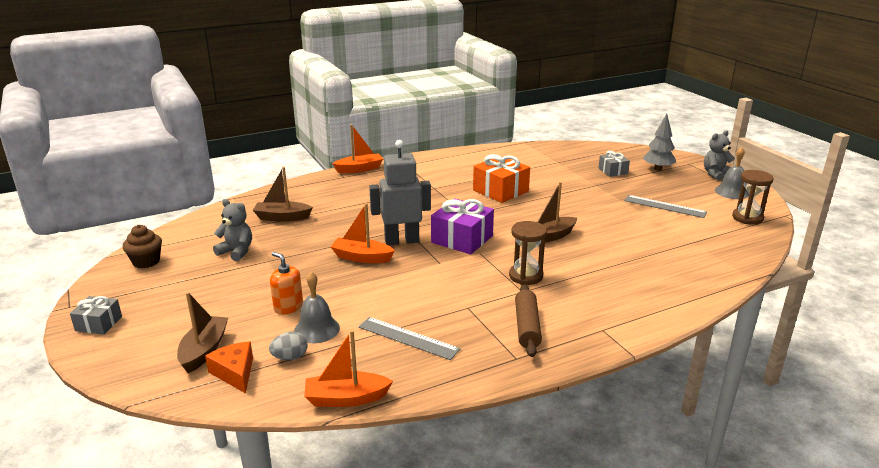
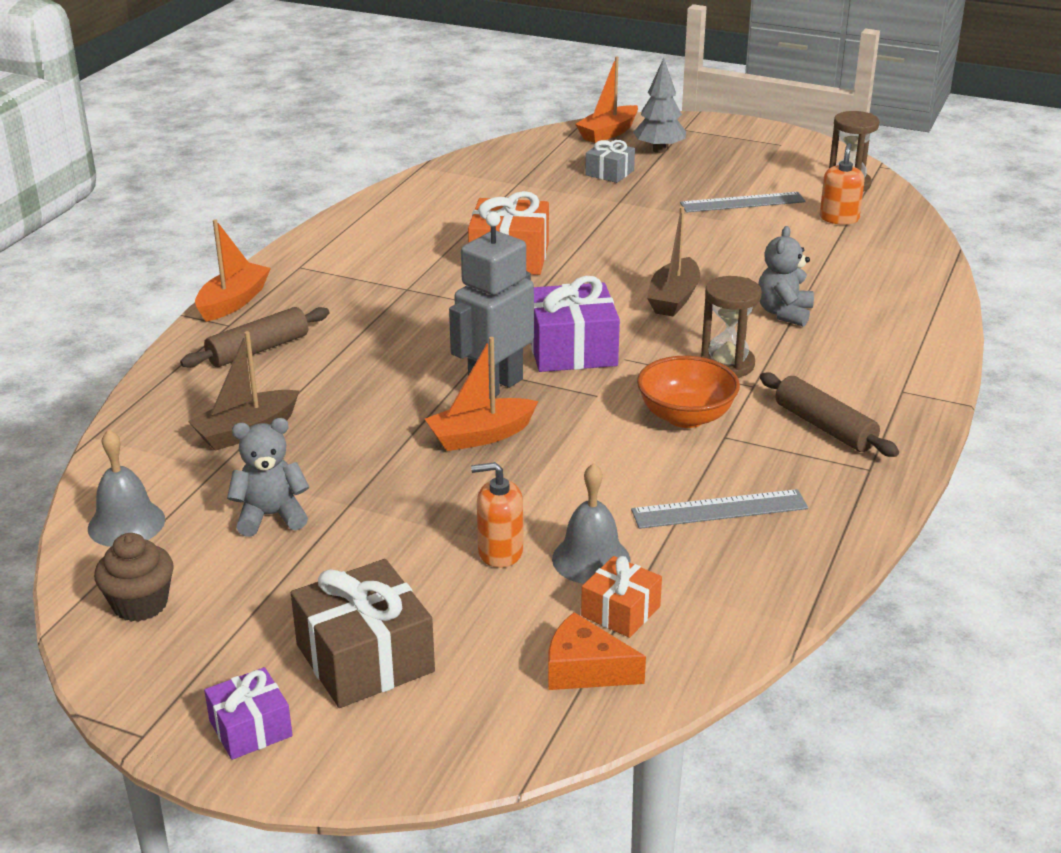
camera: 40 degrees left, 5 degrees up
grey gift [70,296,122,335] -> purple gift [204,667,292,760]
brown boat [177,292,228,373] -> none
grey egg [269,331,308,360] -> orange gift [581,556,662,638]
orange boat [304,330,393,407] -> orange boat moved to [575,56,638,143]
grey teddy bear [704,130,735,181] -> grey teddy bear moved to [758,226,814,327]
grey bell [715,147,749,199] -> grey bell moved to [88,429,165,547]
none -> brown rolling pin [180,307,329,368]
none -> brown gift [291,559,435,708]
none -> orange bowl [637,356,740,428]
none -> orange soap dispenser [820,143,865,225]

